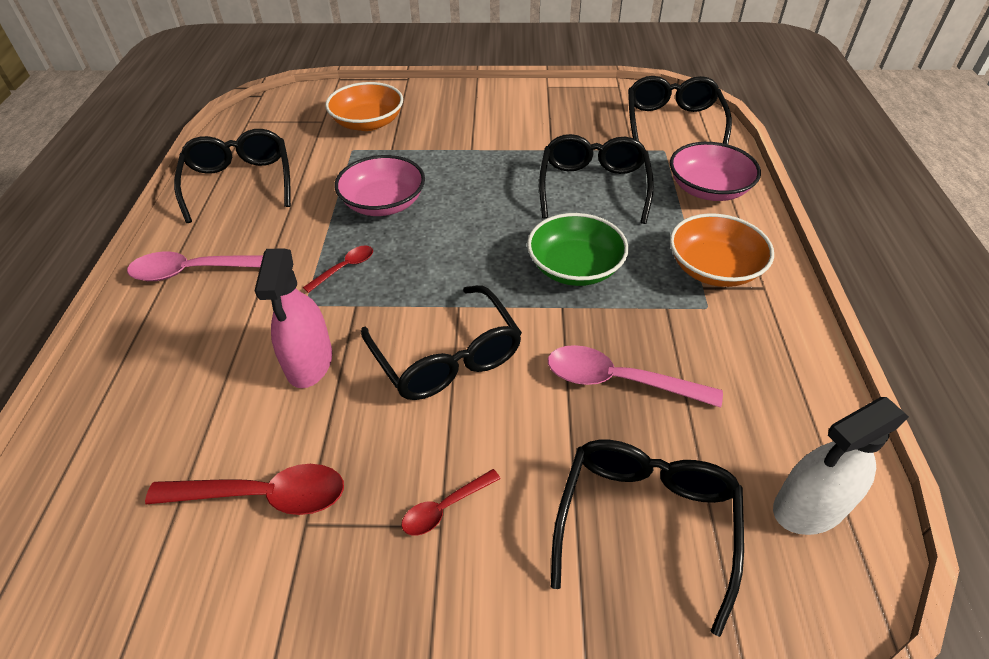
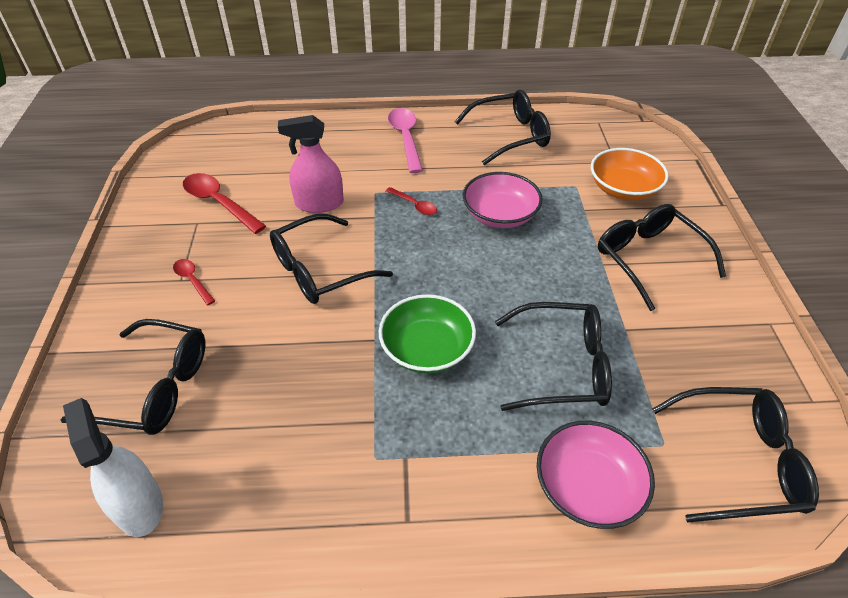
camera: 85 degrees right, 0 degrees up
red spoon [145,464,344,515] -> red spoon turned 135 degrees clockwise [183,173,266,234]
pink spoon [548,345,723,408] -> none
orange bowl [670,213,774,287] -> none
none -> black glasses [598,204,726,311]

